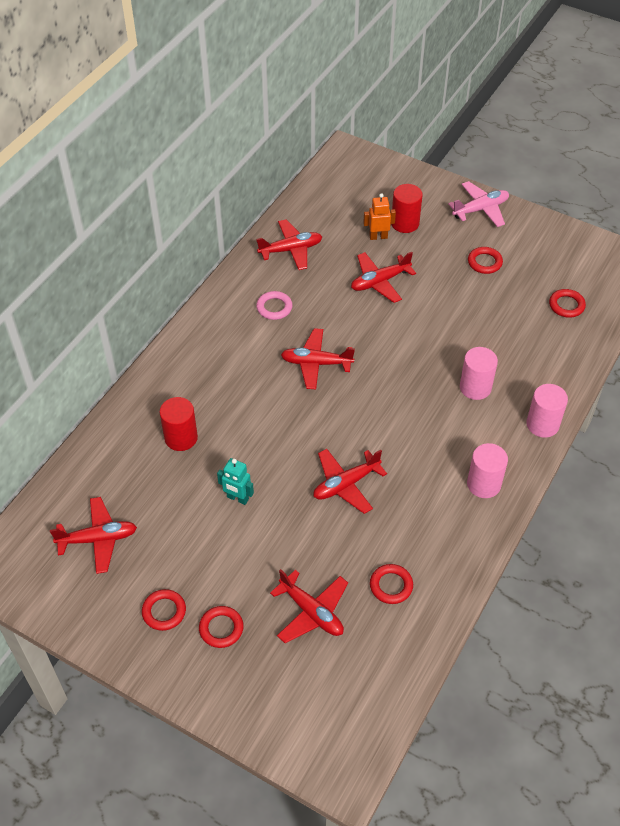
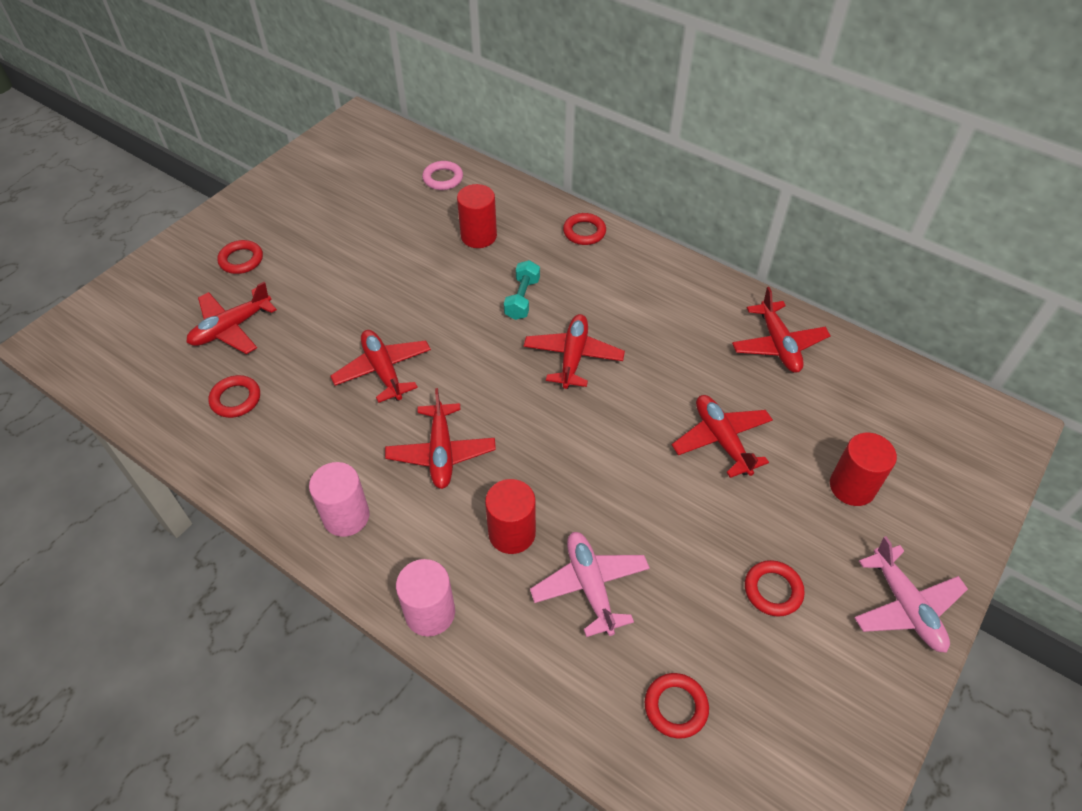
camera: 95 degrees right, 0 degrees up
red plane [50,497,137,574] -> red plane moved to [385,388,496,489]
red ring [142,589,186,631] -> red ring moved to [563,213,606,245]
turquoise robot [217,458,254,505] -> none
pink ring [256,291,293,320] -> pink ring moved to [422,161,463,190]
orange robot [363,193,396,240] -> none
pink cylinder [460,347,498,400] -> red cylinder [485,479,536,554]
none -> turquoise dumbbell [504,260,540,320]
none -> pink plane [530,532,650,637]

